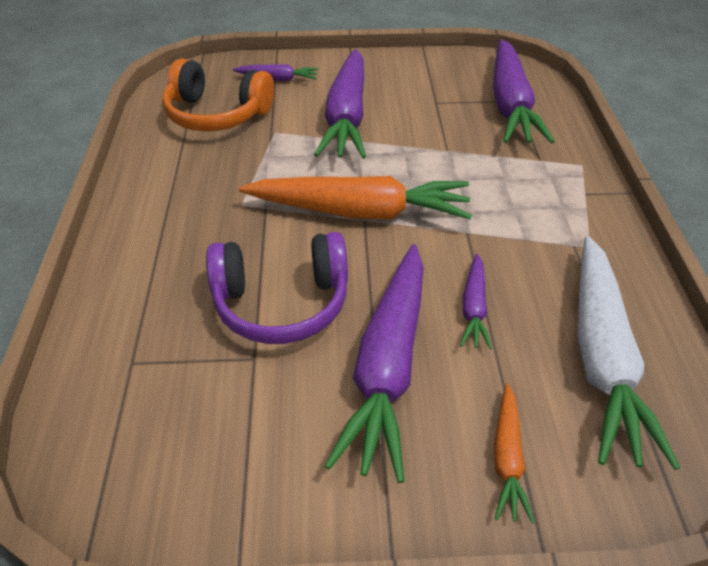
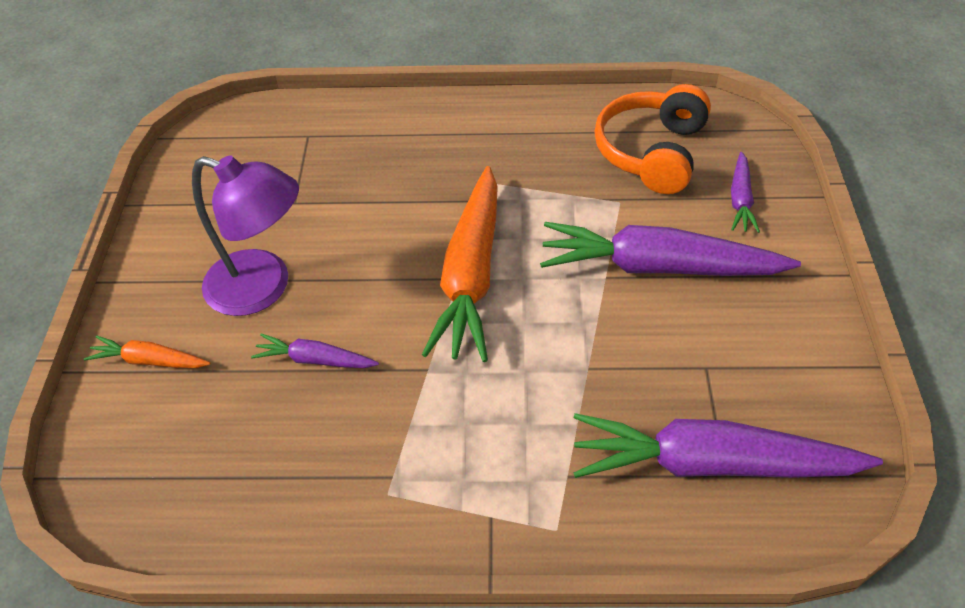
camera: 95 degrees right, 5 degrees up
purple headphones [206,232,348,344] -> none
purple carrot [325,244,424,483] -> purple lamp [192,155,299,316]
white carrot [578,236,680,470] -> none

